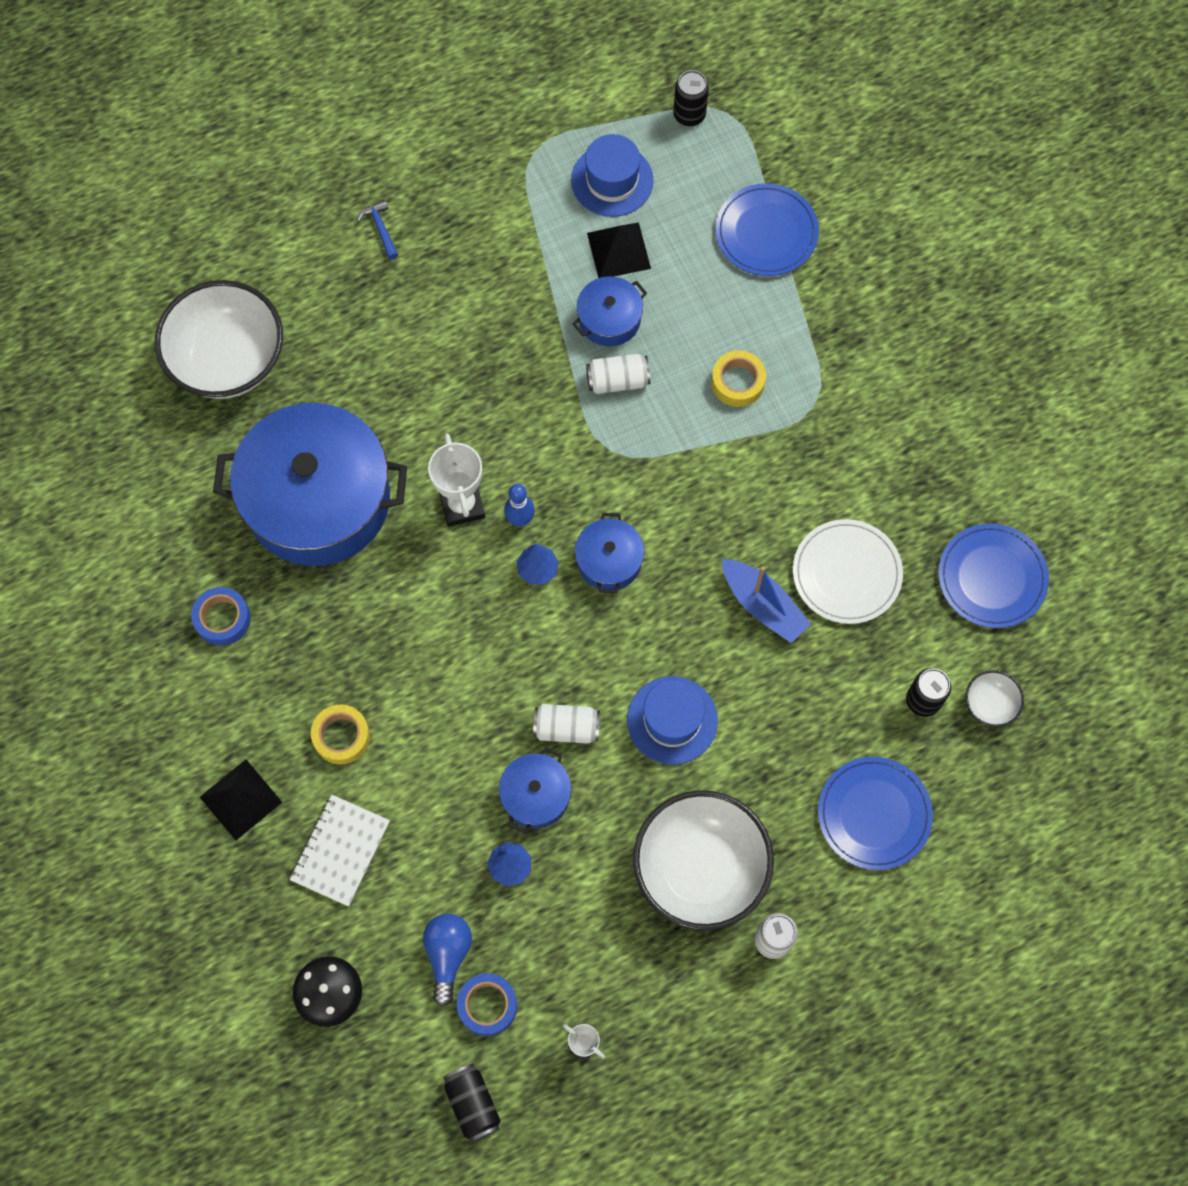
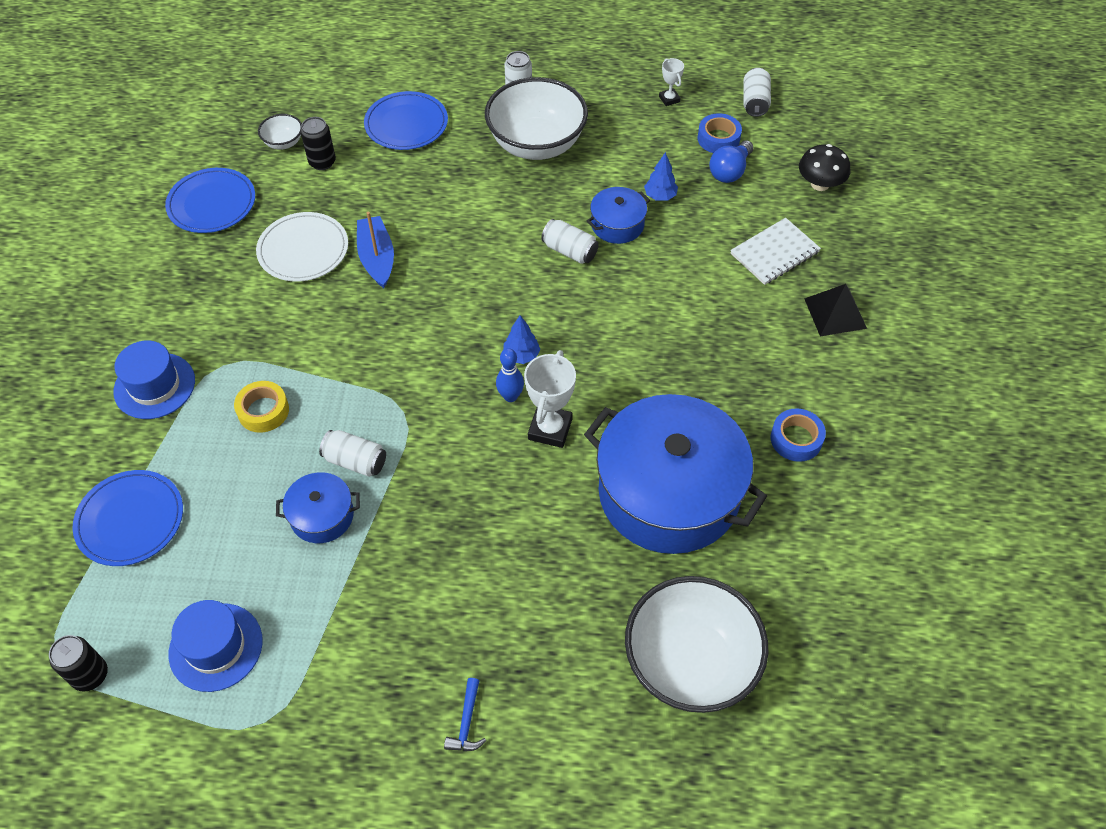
camera: 150 degrees left, 15 degrees down
yellow tape [311,705,370,765] -> none
black can [443,1064,501,1142] -> white can [743,68,771,117]
blue pot [575,513,644,593] -> none
black pyramid [587,222,651,278] -> none
blue hat [627,676,718,765] -> blue hat moved to [114,341,195,419]

